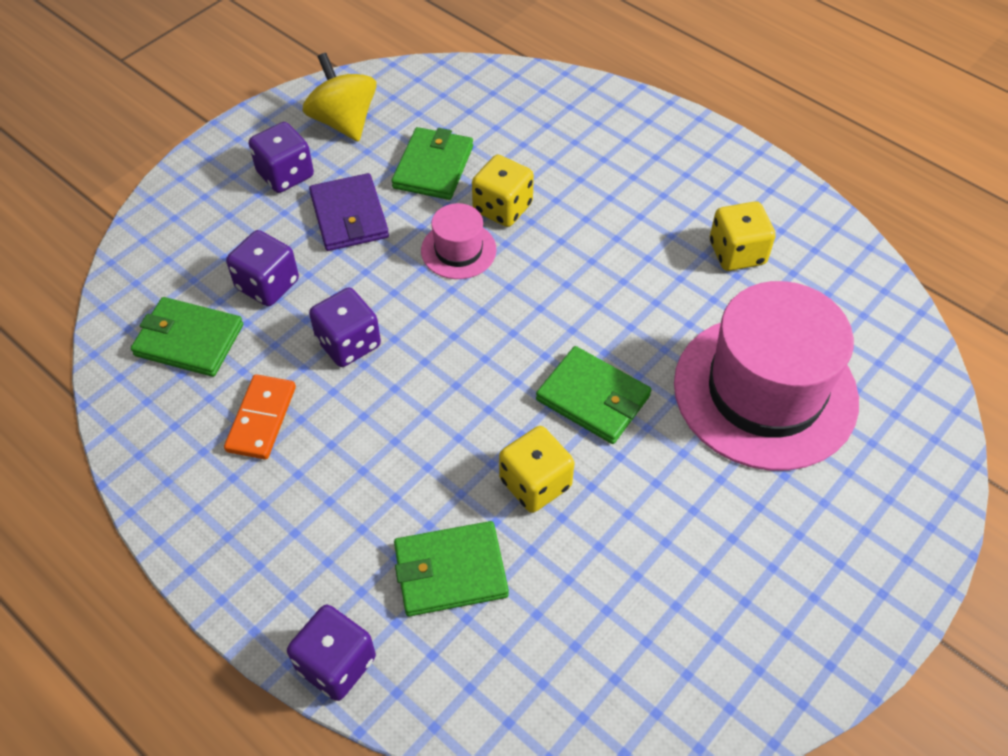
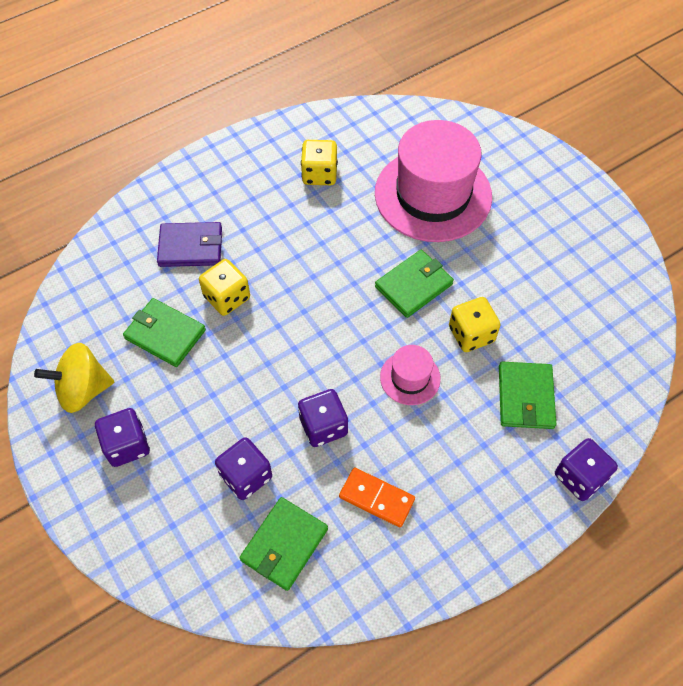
camera: 75 degrees left, 5 degrees up
purple wallet [309,173,389,251] -> purple wallet moved to [157,222,222,267]
pink hat [421,203,496,279] -> pink hat moved to [380,345,441,405]

